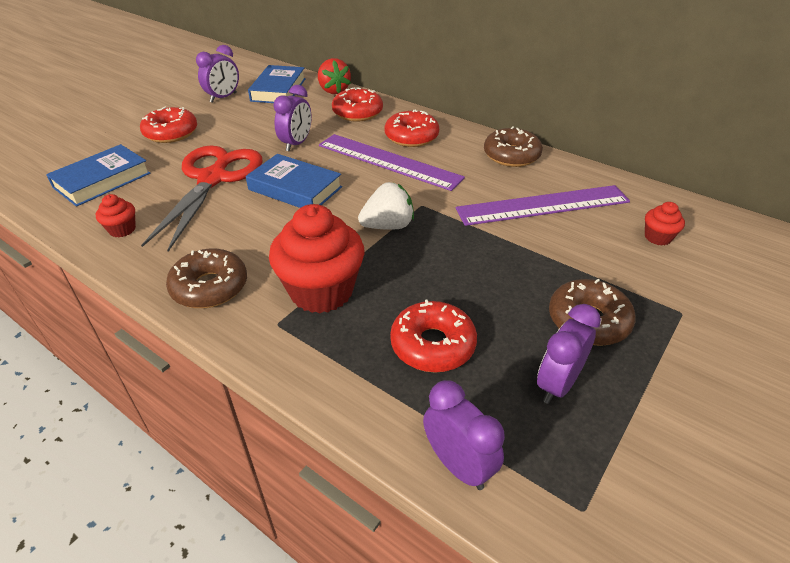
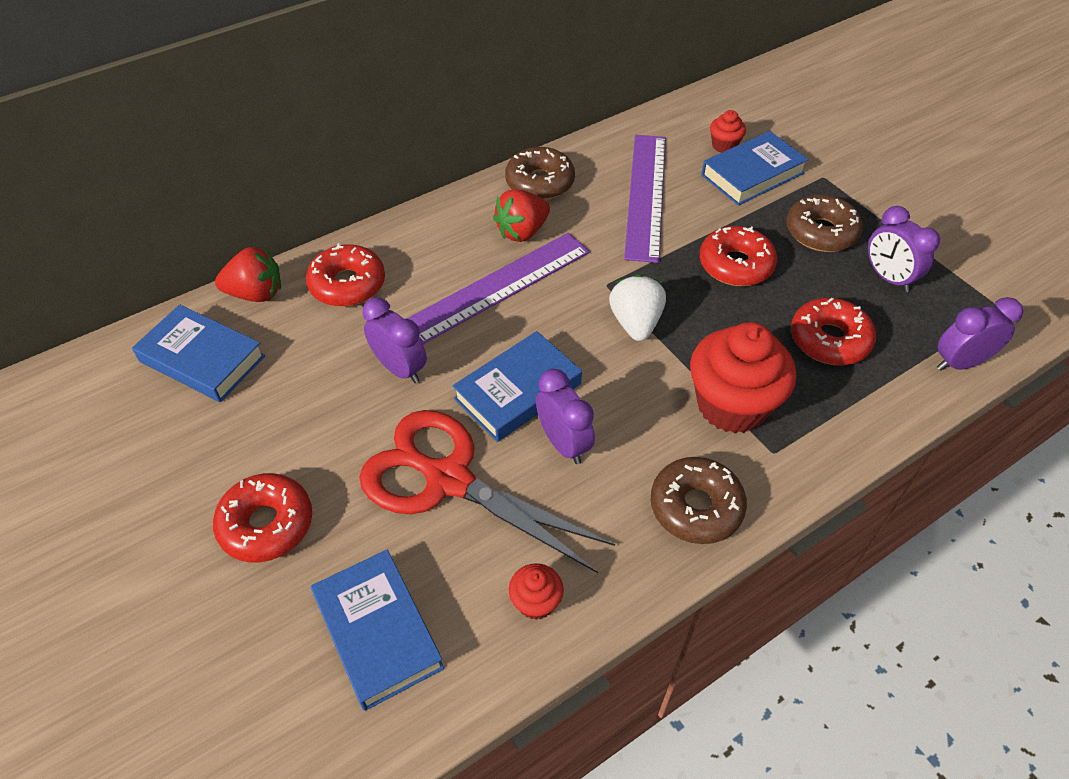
camera: 70 degrees left, 10 degrees up
purple clock [196,45,239,103] -> purple clock moved to [536,369,595,464]
red donut [385,109,439,147] -> red donut moved to [700,226,777,286]
none -> red strawberry [493,189,550,242]
none -> blue book [701,131,809,205]

